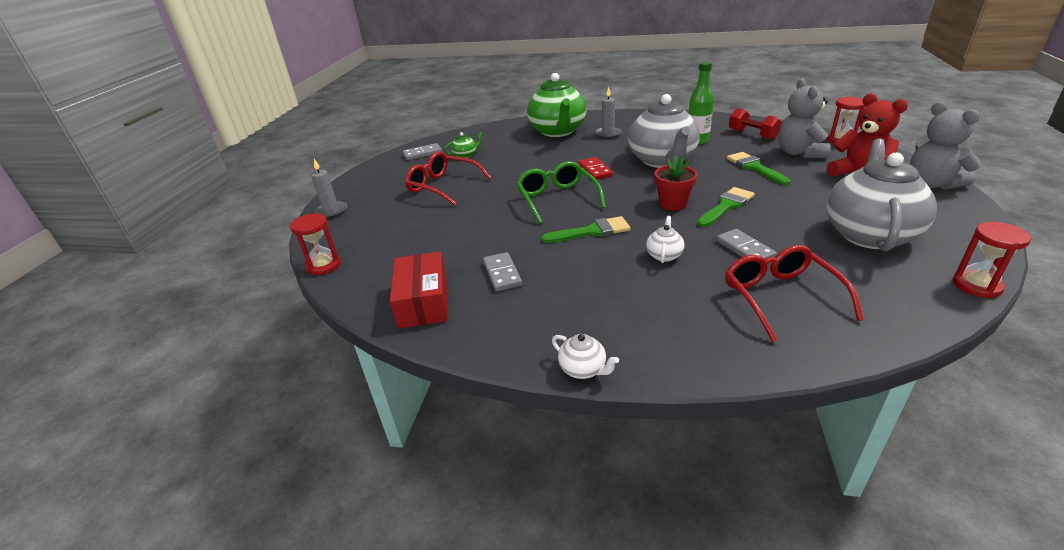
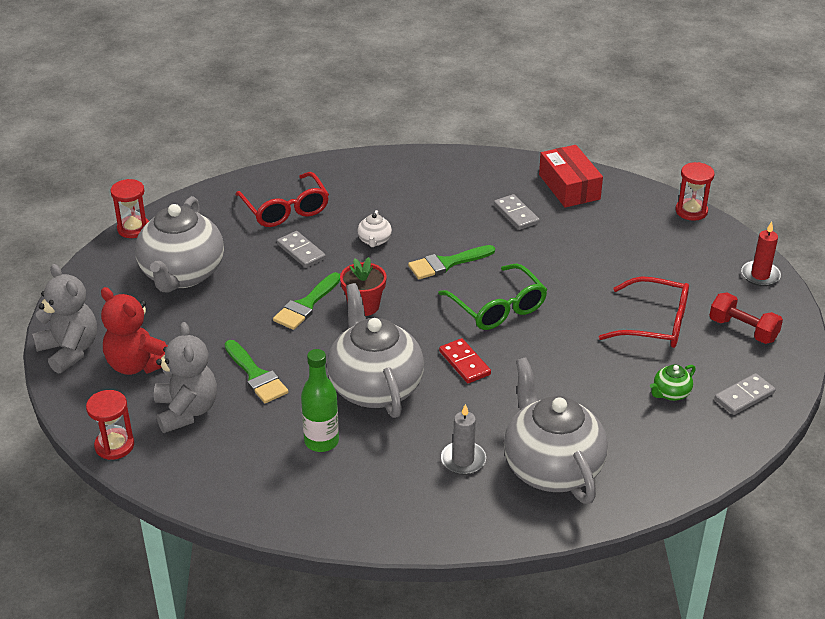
camera: 165 degrees right, 5 degrees up
grey candle [311,159,347,219] -> red candle [741,222,781,286]
green teapot [527,73,587,137] -> grey teapot [504,357,608,504]
white teapot [552,334,619,379] -> none
red dumbbell [729,108,782,140] -> red dumbbell moved to [709,293,783,344]

